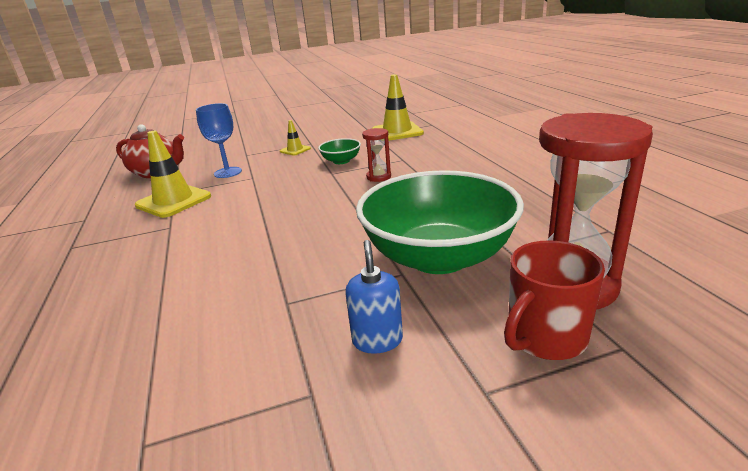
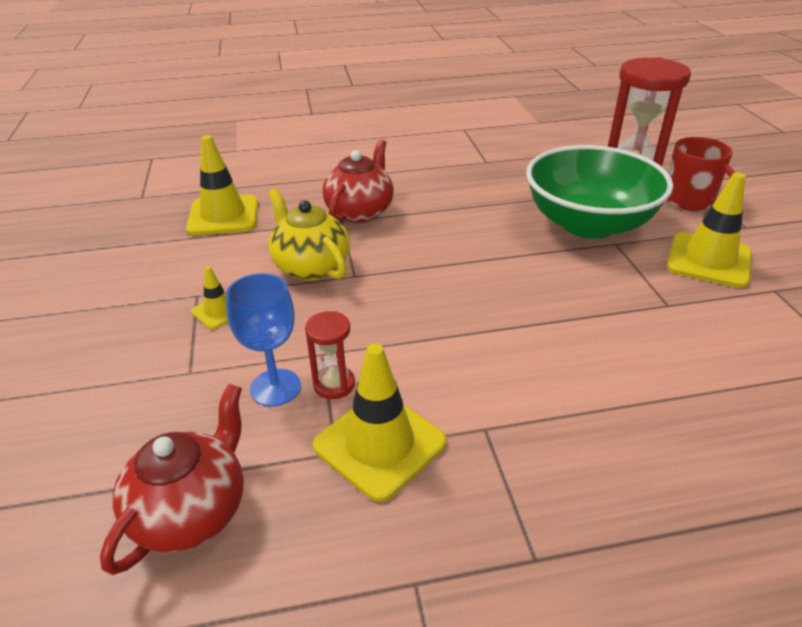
camera: 85 degrees left, 10 degrees up
green bowl [318,138,361,164] -> yellow teapot [268,188,350,281]
blue soap dispenser [345,240,403,354] -> yellow traffic cone [667,172,752,288]
red hourglass [362,128,391,182] -> red hourglass moved to [305,311,355,399]
none -> red teapot [323,139,394,223]

